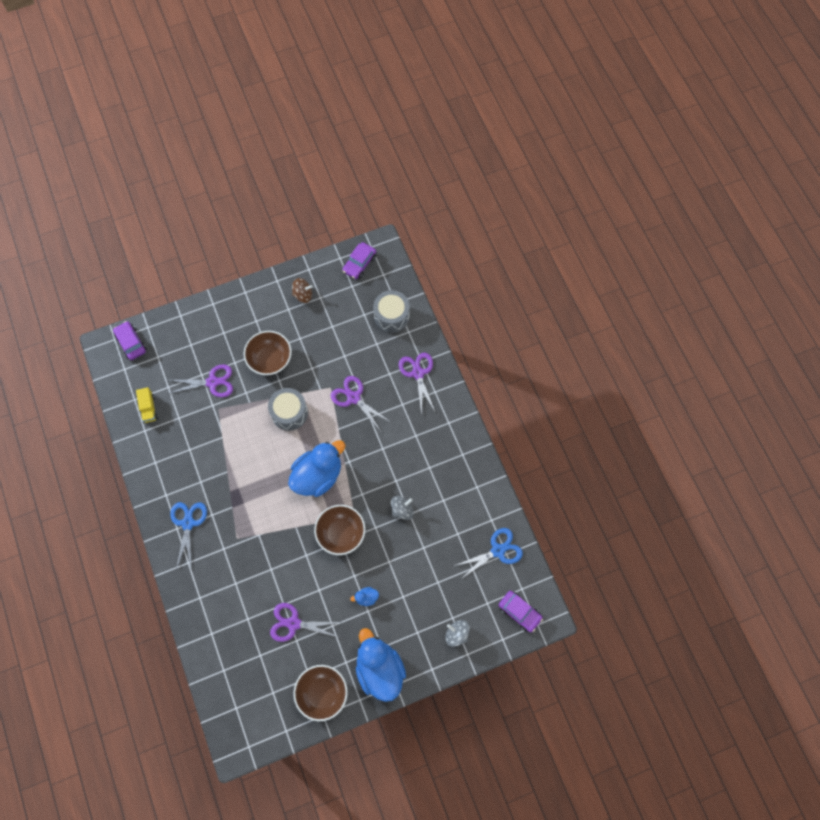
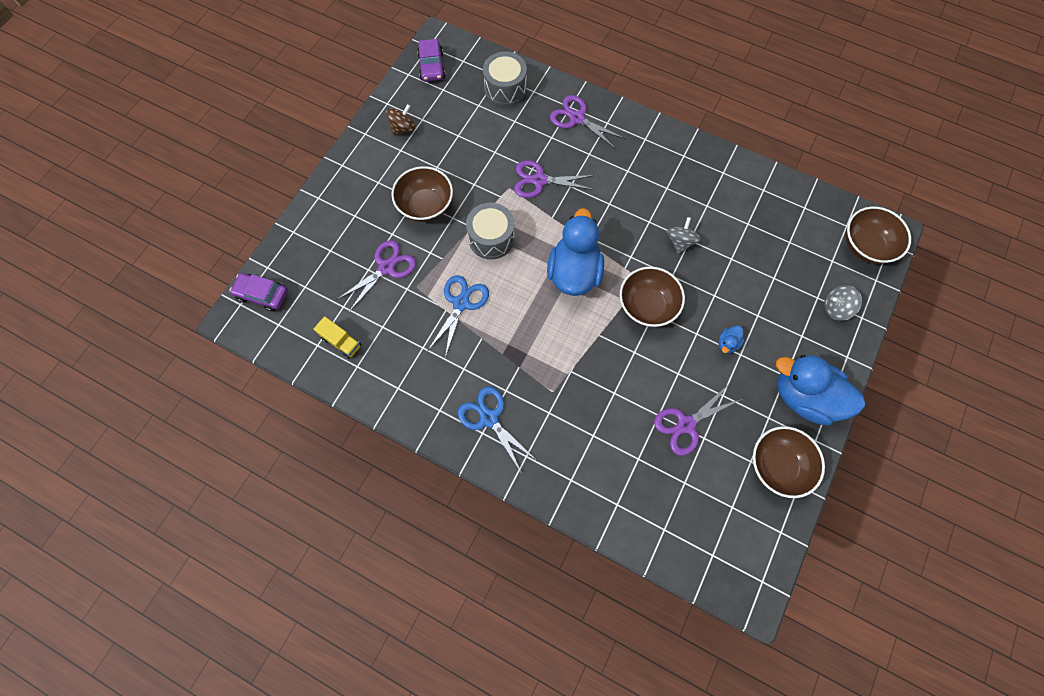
camera: 40 degrees left, 0 degrees up
blue scissors [454,528,523,579] -> blue scissors moved to [428,275,489,358]
purple car [498,591,543,632] -> brown bowl [846,207,911,264]

